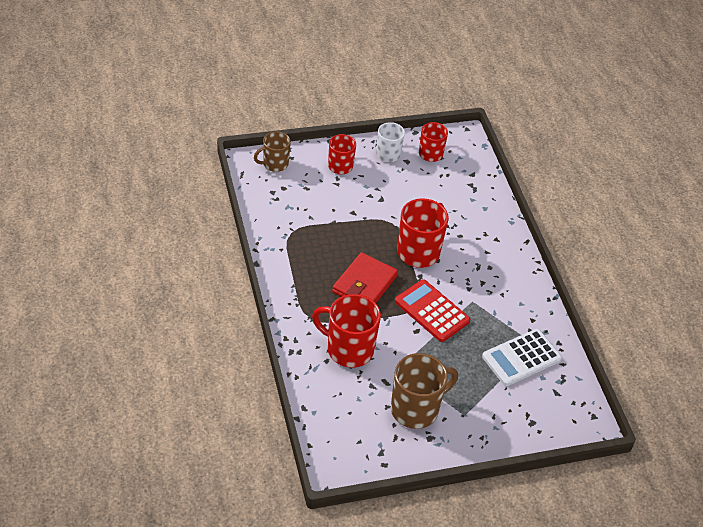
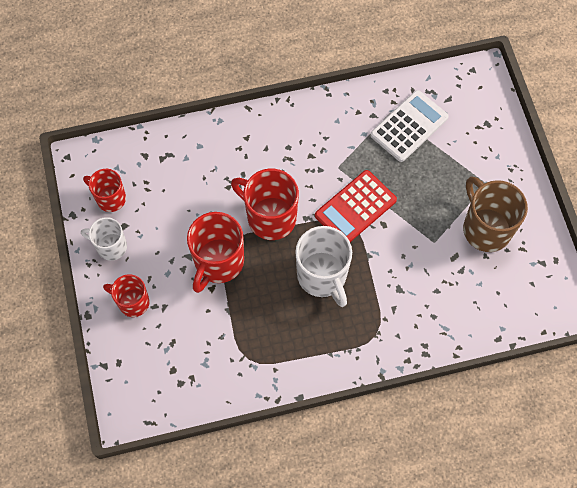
camera: 85 degrees left, 20 degrees up
brown mug [254,132,291,172] -> none
red mug [312,294,381,368] -> red mug moved to [187,212,244,293]
red wallet [332,252,398,303] -> white mug [295,226,352,307]
white calculator [482,329,562,386] -> white calculator turned 105 degrees counterclockwise [370,90,449,162]

